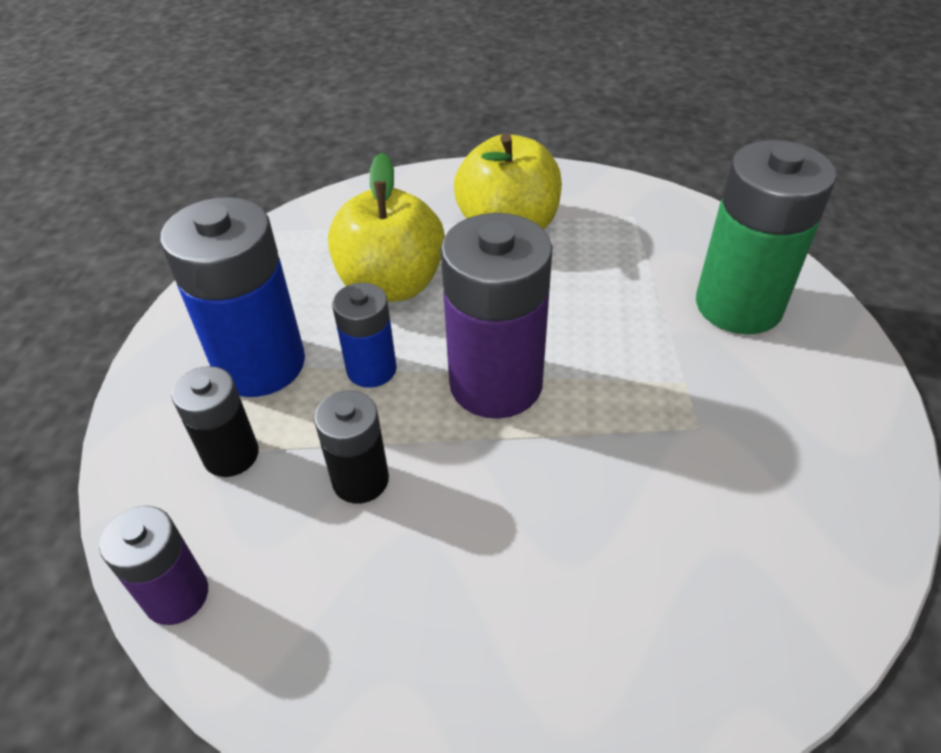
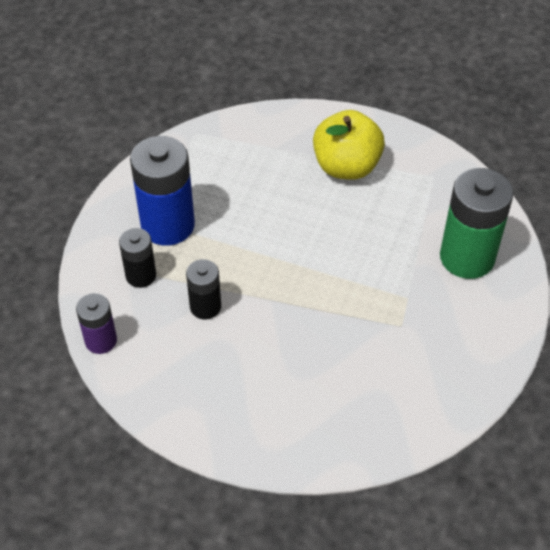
camera: 15 degrees right, 5 degrees up
yellow apple [328,152,445,302] -> none
blue battery [332,283,397,388] -> none
purple battery [441,213,553,419] -> none

